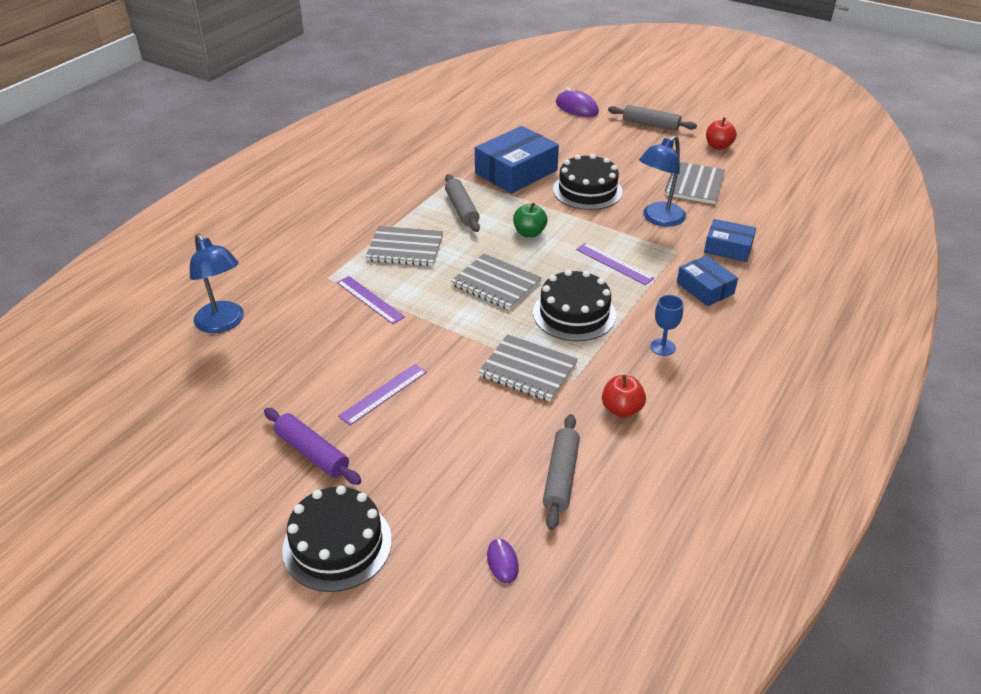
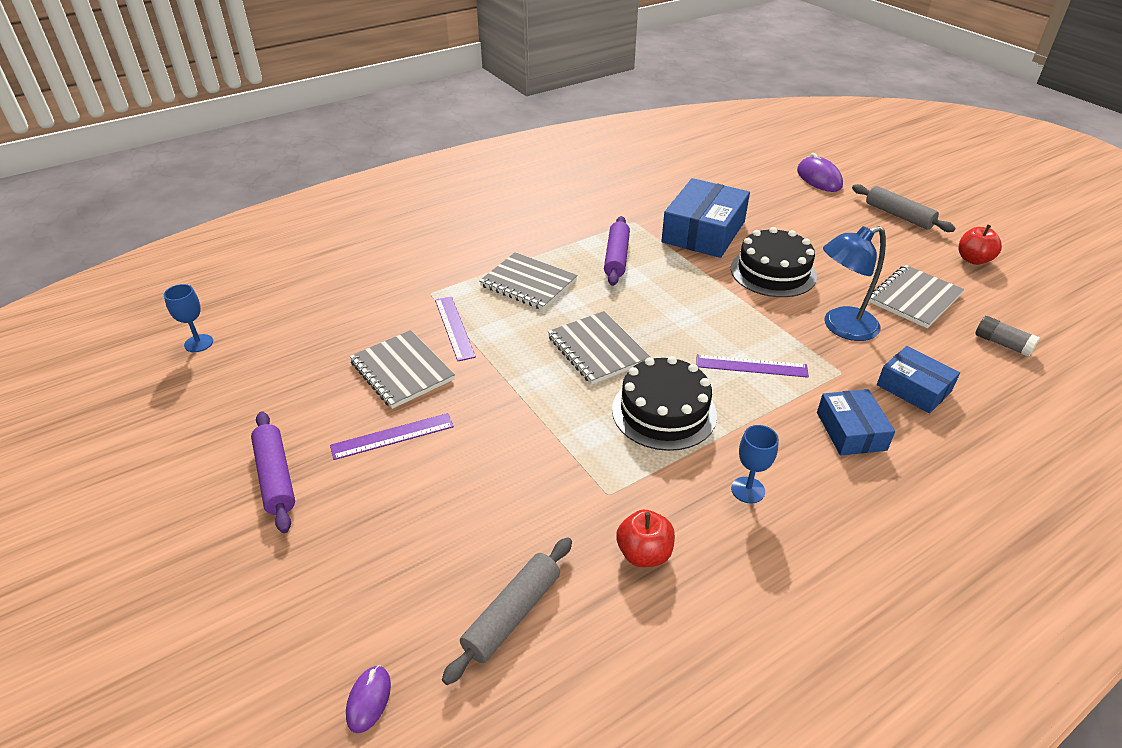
camera: 25 degrees right, 0 degrees up
blue lamp [190,234,244,333] -> none
black cake [282,485,392,592] -> none
grey rolling pin [445,174,480,232] -> purple rolling pin [604,216,630,286]
blue box [475,126,559,194] -> blue box turned 45 degrees counterclockwise [661,178,750,258]
grey notebook [478,334,578,402] -> grey notebook moved to [350,330,455,409]
green apple [513,202,548,237] -> none
purple ruler [576,243,654,285] -> purple ruler turned 60 degrees counterclockwise [696,354,809,378]
none -> blue goblet [164,284,213,352]
none -> grey glue stick [975,316,1040,357]

